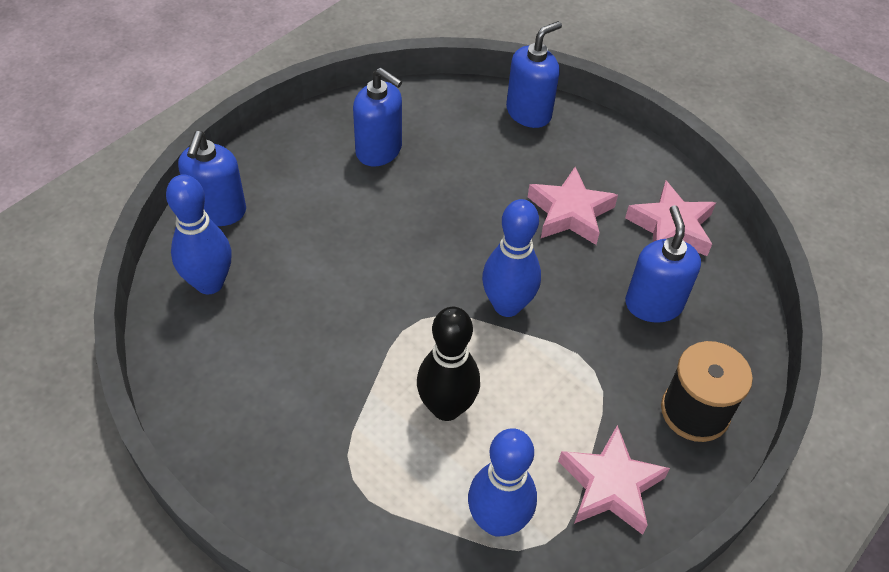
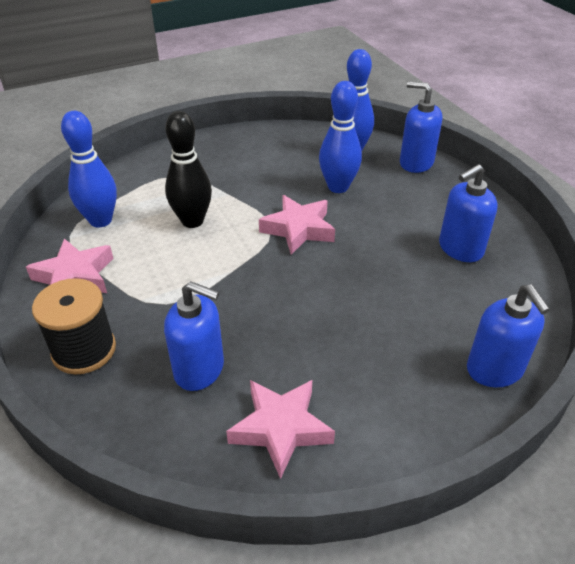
camera: 115 degrees right, 10 degrees down
blue bowling pin [482,199,541,317] -> blue bowling pin moved to [319,81,362,193]
pink star [528,167,618,245] -> pink star moved to [259,195,335,255]

